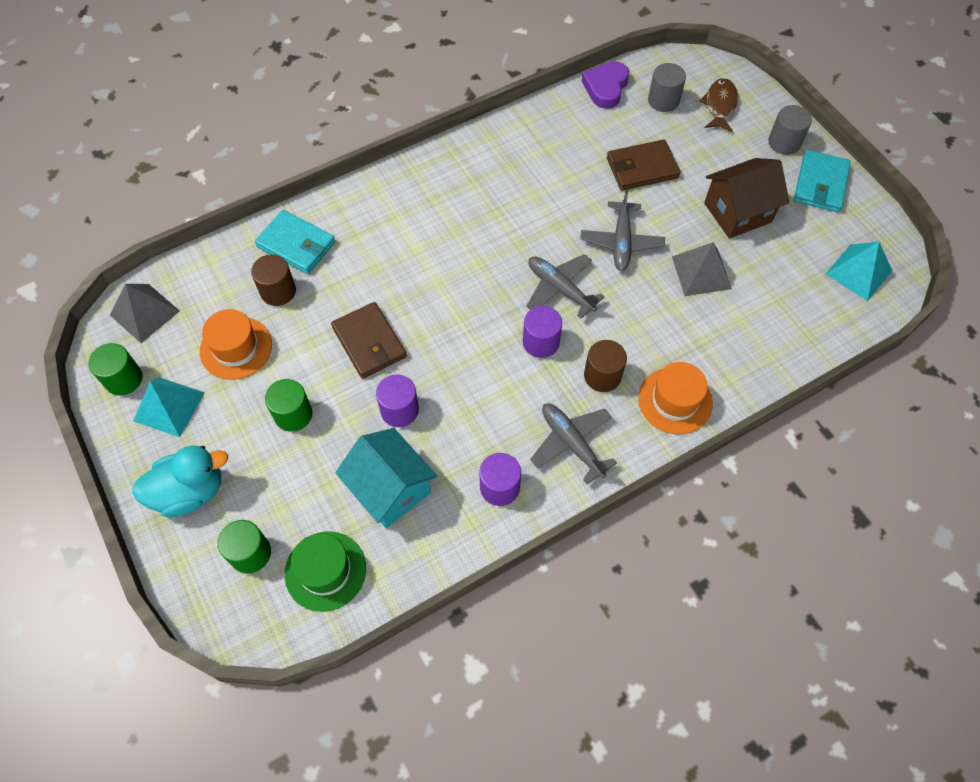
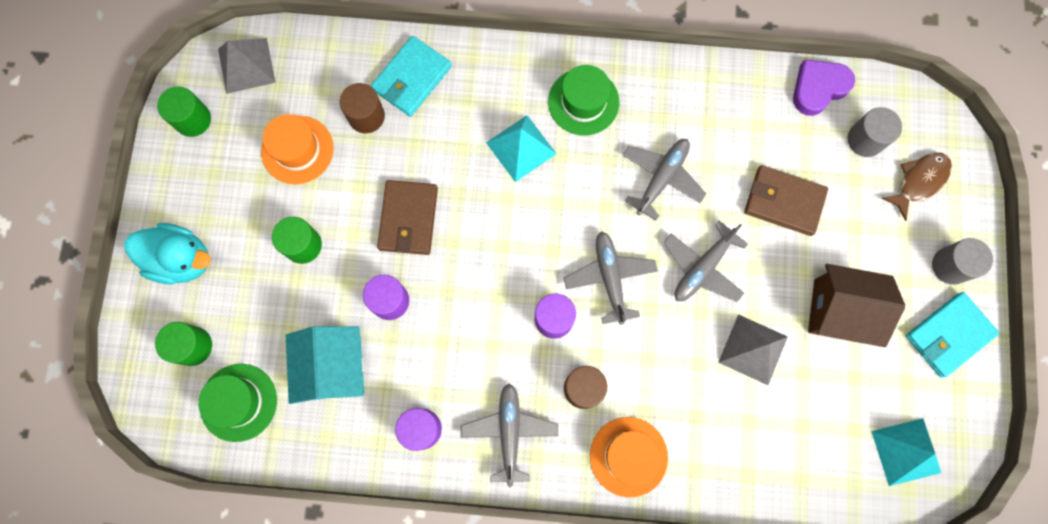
camera: 35 degrees right, 15 degrees up
turquoise pyramid [133,377,205,437] -> turquoise pyramid moved to [486,115,556,182]
turquoise wallet [255,210,335,274] -> turquoise wallet turned 60 degrees clockwise [371,36,452,117]
none -> green hat [548,65,620,135]
none -> grey plane [623,139,706,221]

